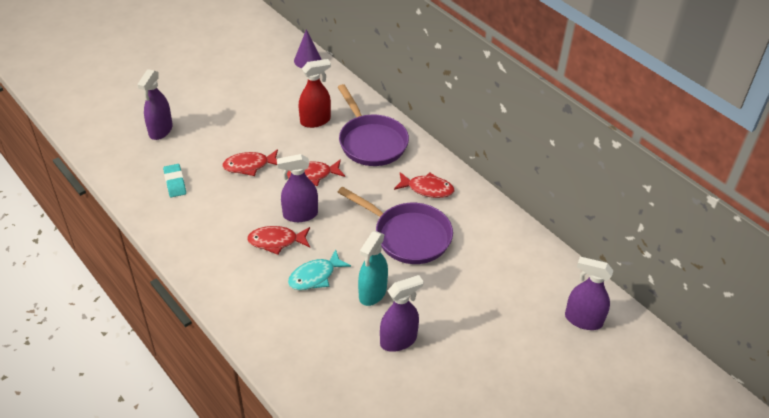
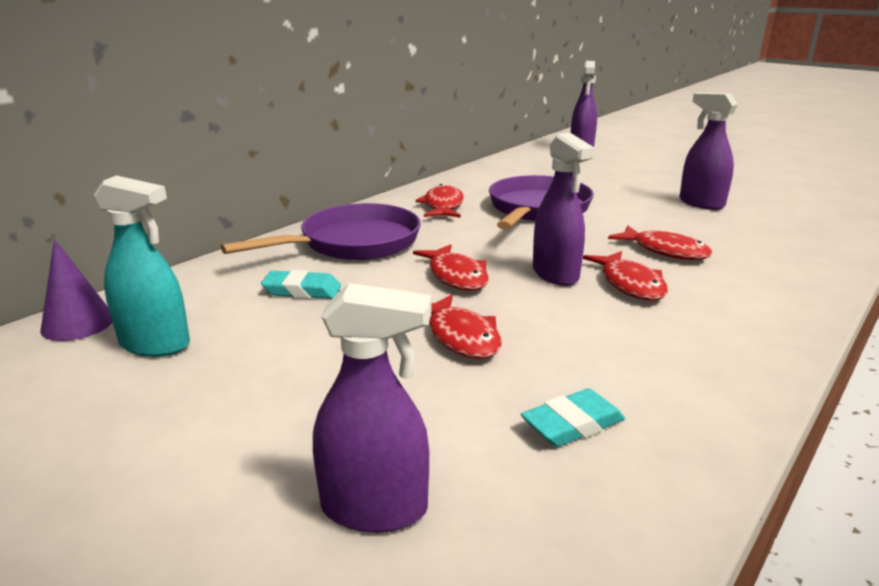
camera: 100 degrees left, 20 degrees down
turquoise fish [288,249,351,290] -> red fish [608,225,712,260]
red spray bottle [299,59,331,128] -> turquoise eraser [261,270,341,299]
turquoise spray bottle [358,231,388,306] -> turquoise spray bottle moved to [94,175,190,357]

